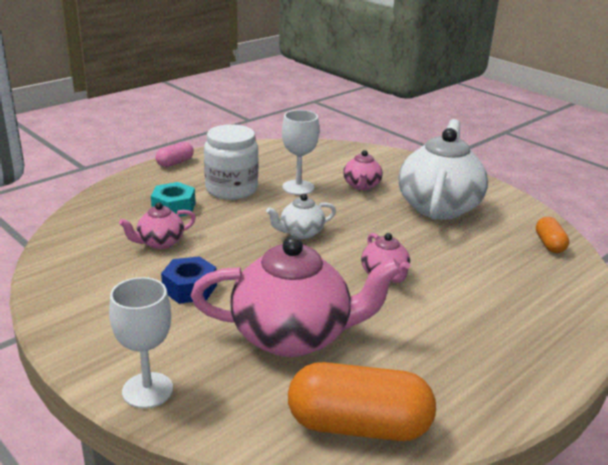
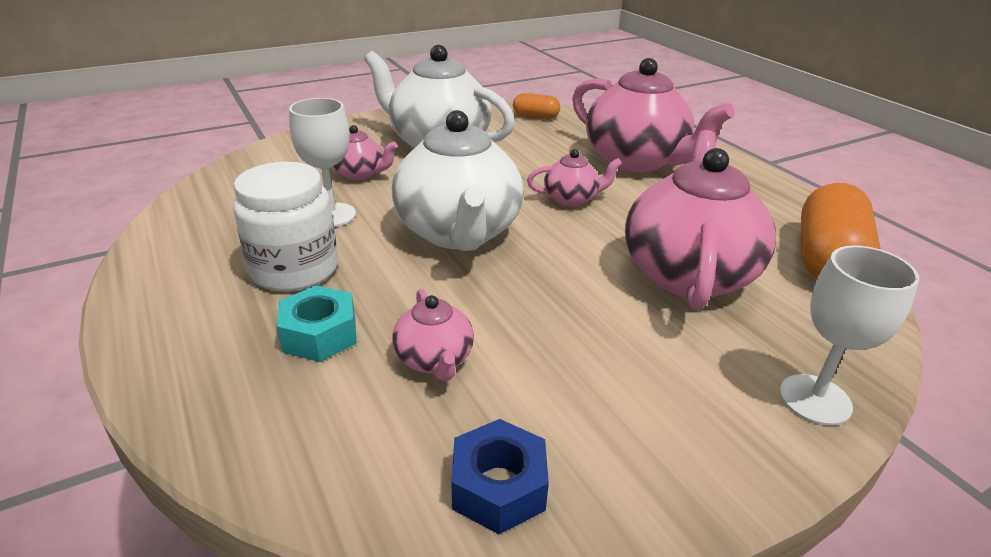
camera: 75 degrees left, 5 degrees up
pink capsule [155,142,194,167] -> none
blue nut [161,256,217,304] -> blue nut moved to [451,419,549,534]
white teapot [266,194,336,239] -> white teapot [392,110,524,251], size x2.11
none -> pink teapot [572,58,735,173]

